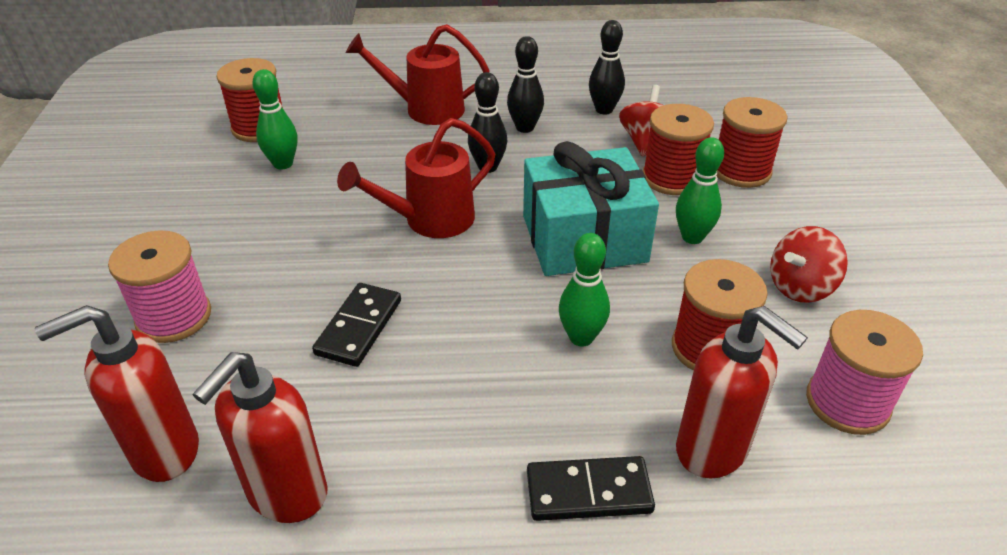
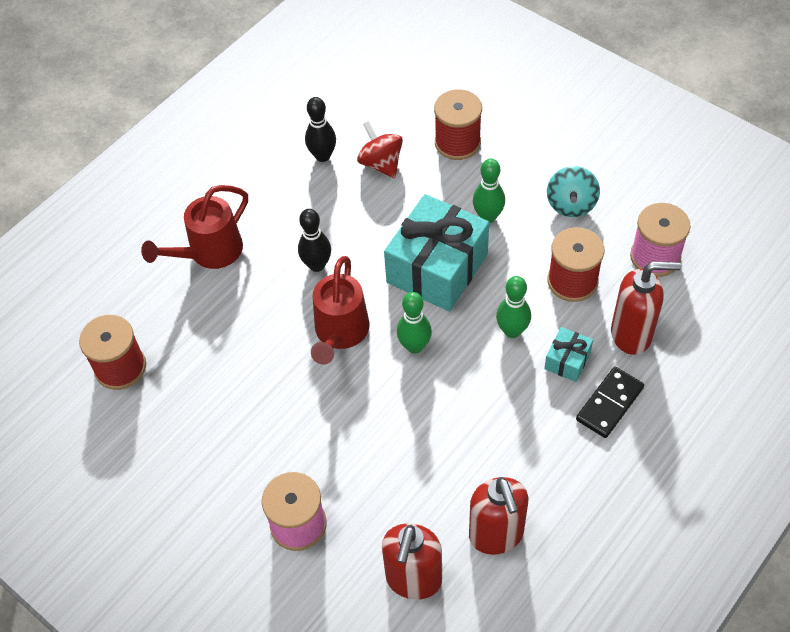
camera: 45 degrees left, 15 degrees up
green bowling pin [252,69,297,170] -> green bowling pin moved to [397,292,432,353]
black domino [312,283,401,367] -> none
black bowling pin [507,36,544,133] -> none
red spool [643,104,714,195] -> none
red spinning top [770,226,848,303] -> turquoise spinning top [547,166,600,217]
none -> turquoise gift [544,327,593,382]

